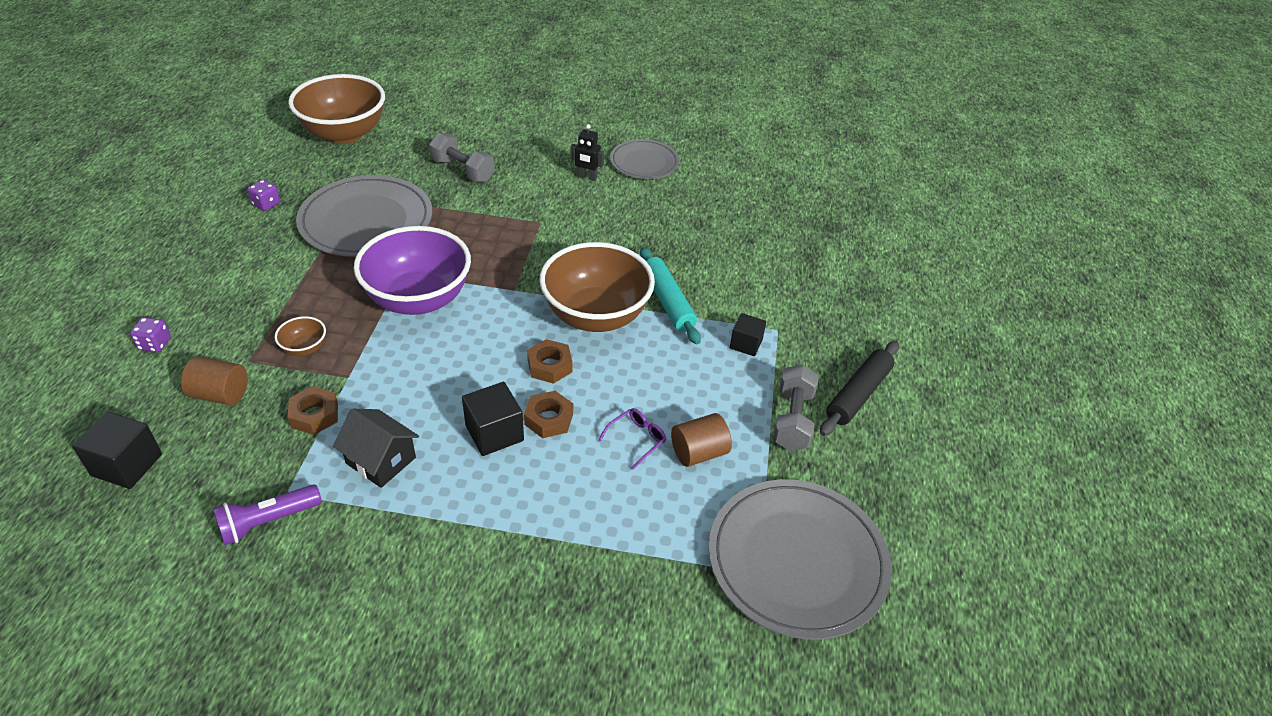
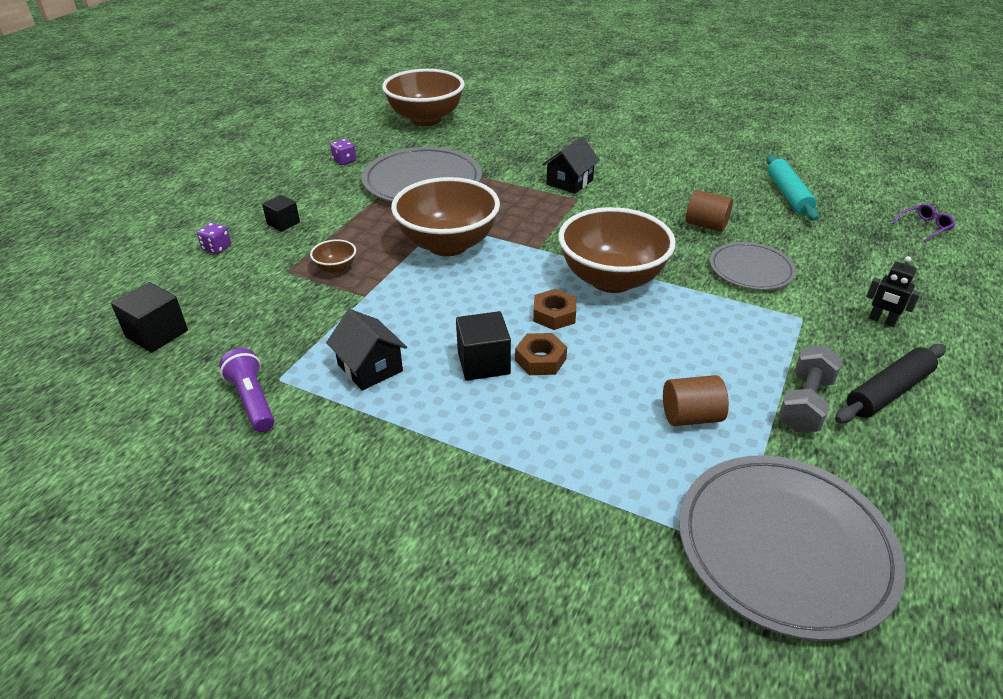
camera: 20 degrees right, 5 degrees down
brown cylinder [181,356,247,405] -> brown cylinder moved to [686,190,733,232]
purple flashlight [213,484,322,545] -> purple flashlight turned 75 degrees clockwise [219,348,275,432]
brown nut [288,386,338,435] -> none
purple bowl [354,226,471,315] -> brown bowl [391,177,500,256]
grey dumbbell [429,133,495,183] -> none
black robot [571,124,604,181] -> black robot moved to [866,256,921,327]
purple glasses [598,408,666,470] -> purple glasses moved to [892,203,955,242]
grey plate [610,139,679,179] -> grey plate moved to [710,242,796,290]
turquoise rolling pin [640,247,701,344] -> turquoise rolling pin moved to [766,155,819,221]
black cube [730,313,766,356] -> black cube moved to [262,195,300,232]
none -> black house [542,136,600,194]

